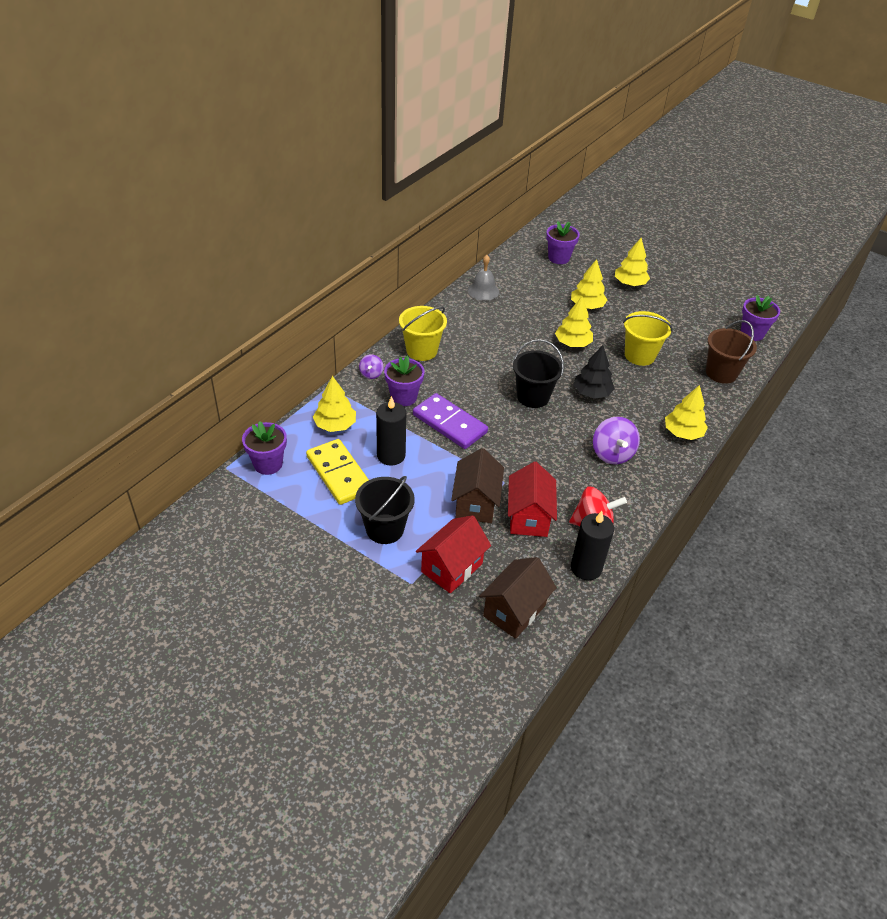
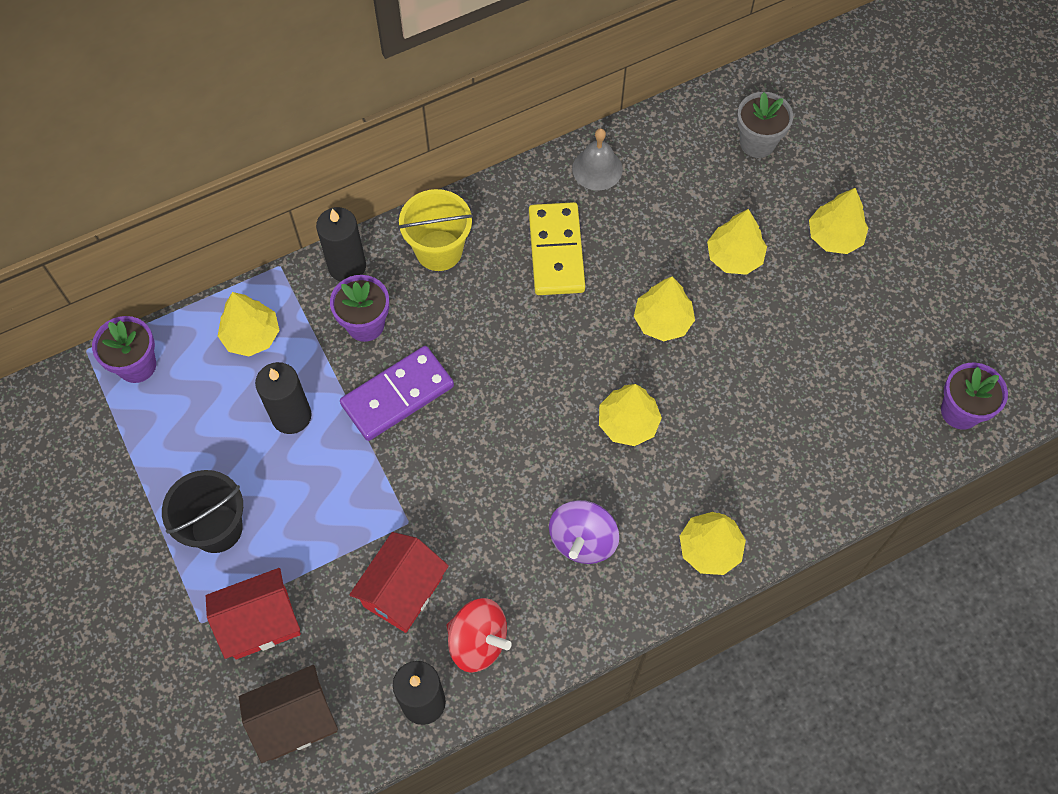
camera: 30 degrees right, 20 degrees up
yellow domino [306,439,369,505] -> yellow domino moved to [529,202,585,295]
purple spinning top [359,354,383,379] -> black candle [316,207,366,282]
purple domino [413,393,488,449] -> purple domino turned 75 degrees clockwise [340,346,454,441]
brown house [451,448,504,523] -> none
black bucket [513,339,564,408] -> none
purple flower pot [546,221,580,264] -> grey flower pot [737,92,793,158]
black tree [574,345,615,399] -> yellow tree [599,384,662,446]
yellow bucket [623,311,673,366] -> none
brown bucket [706,320,757,384] -> none

